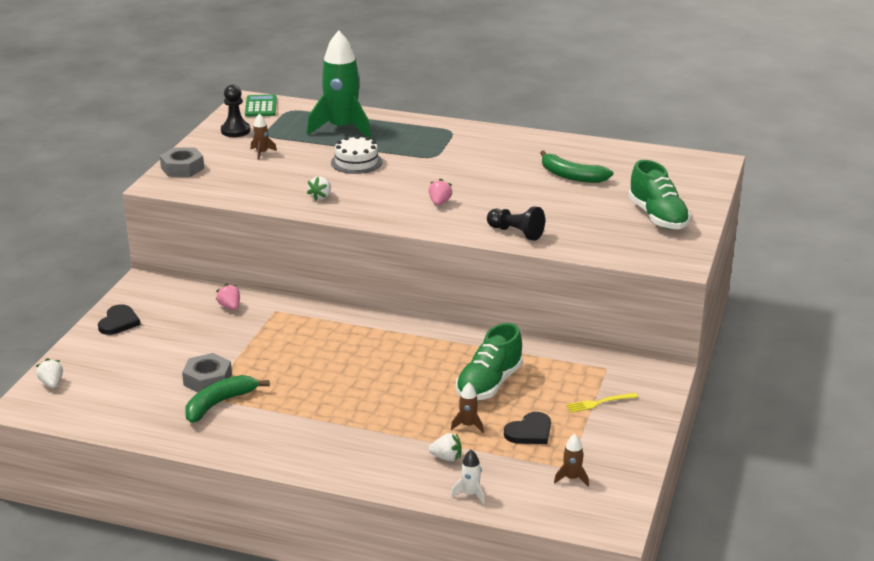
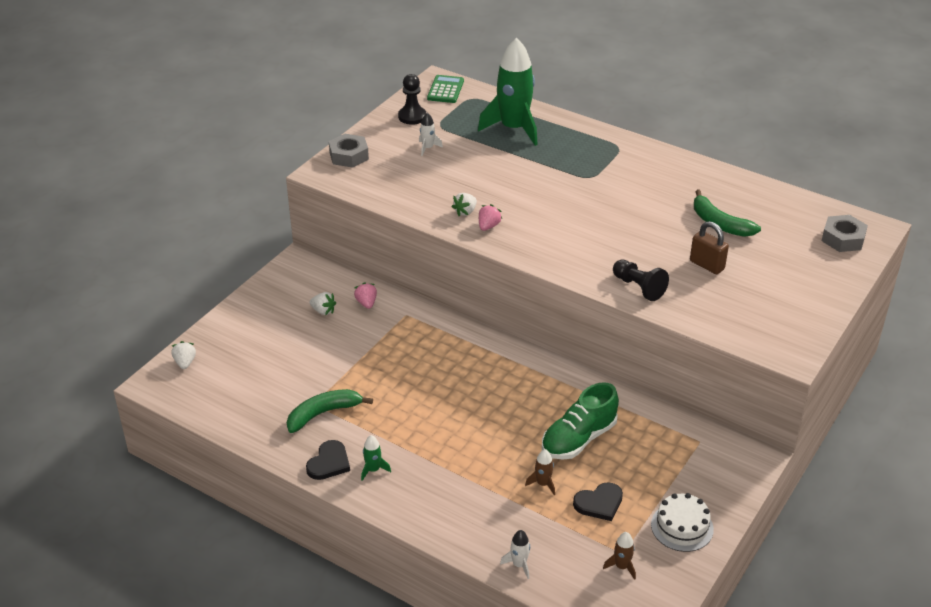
camera: 15 degrees right, 10 degrees up
black heart [98,304,141,335] -> black heart moved to [306,440,350,480]
grey nut [182,353,232,392] -> grey nut moved to [822,215,868,252]
brown rocket [251,114,277,160] -> white rocket [419,113,443,156]
white cake [331,135,382,174] -> white cake moved to [651,493,714,552]
pink strawberry [429,178,452,206] -> pink strawberry moved to [479,204,502,231]
white strawberry [429,433,461,462] -> white strawberry moved to [310,292,336,315]
yellow fork [566,393,638,413] -> none
green shoe [628,160,691,230] -> none
none -> green rocket [361,435,391,481]
none -> brown padlock [690,221,729,274]

